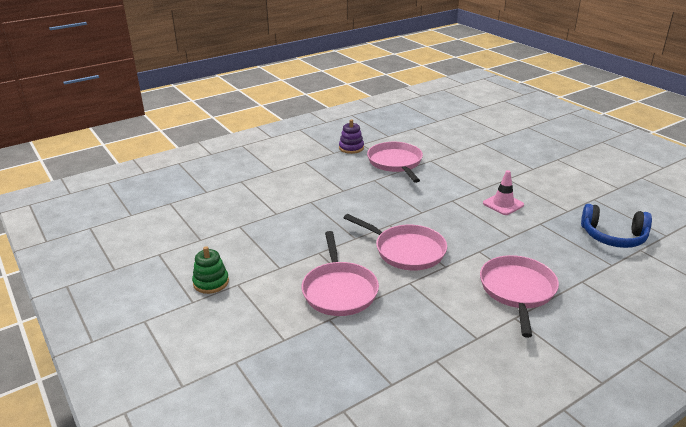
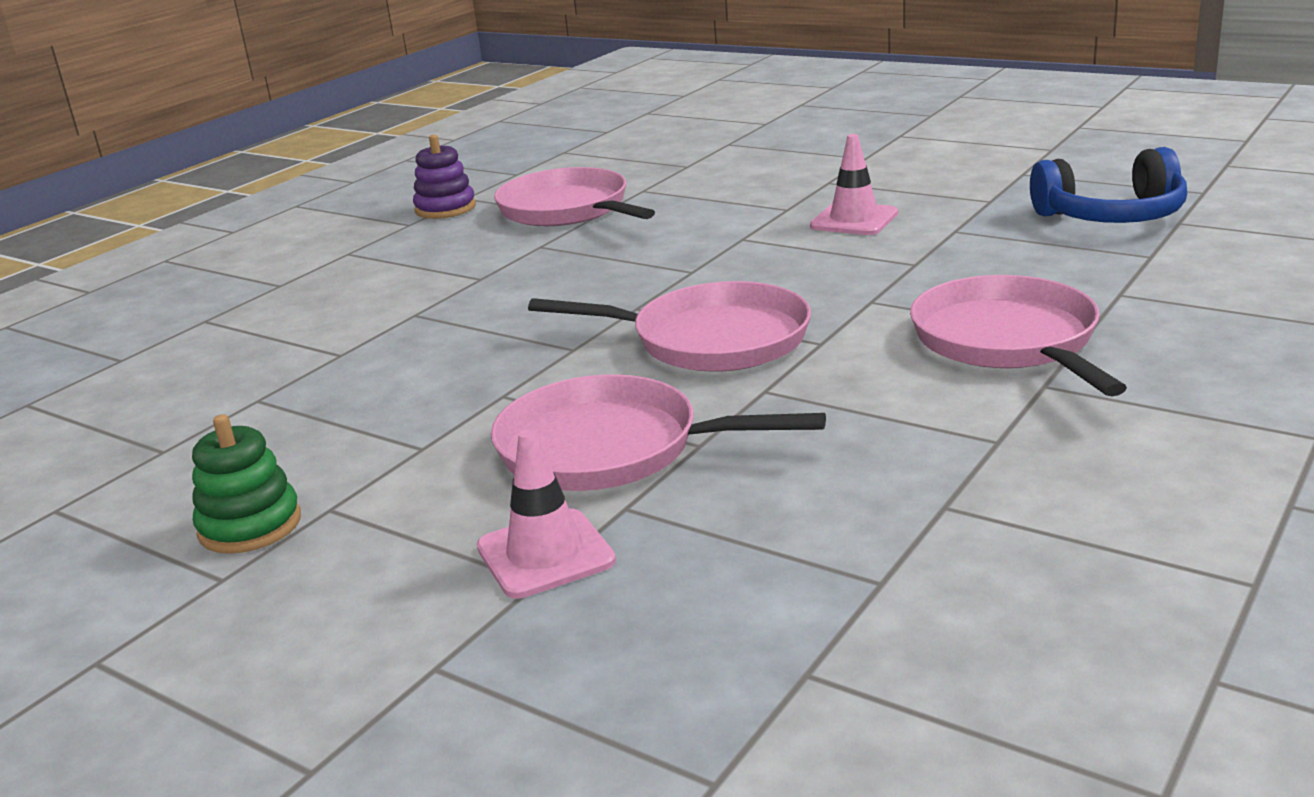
camera: 20 degrees left, 5 degrees down
pink pan [302,231,379,316] -> pink pan turned 135 degrees clockwise [491,375,826,491]
none -> pink traffic cone [477,429,616,599]

